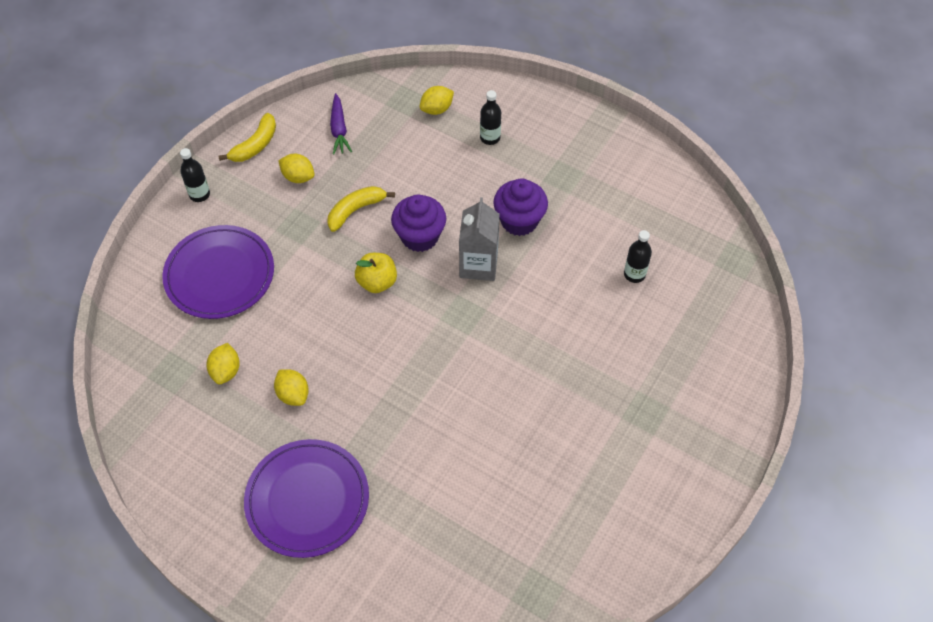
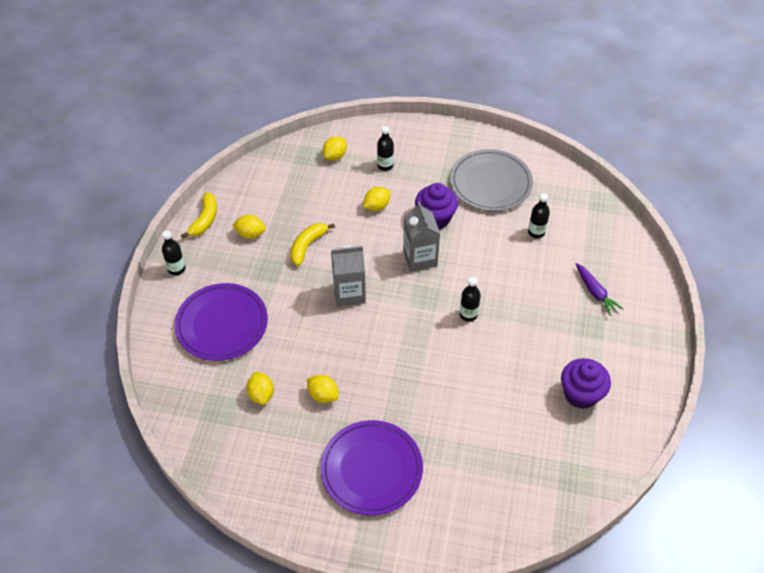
camera: 20 degrees left, 5 degrees down
purple carrot [330,93,352,155] -> purple carrot moved to [575,263,623,316]
yellow apple [355,253,397,293] -> grey carton [331,246,366,307]
purple cupcake [391,195,446,252] -> purple cupcake moved to [561,358,611,409]
none -> yellow lemon [363,187,390,211]
none -> grey plate [450,149,533,211]
none -> black bottle [460,277,481,321]

